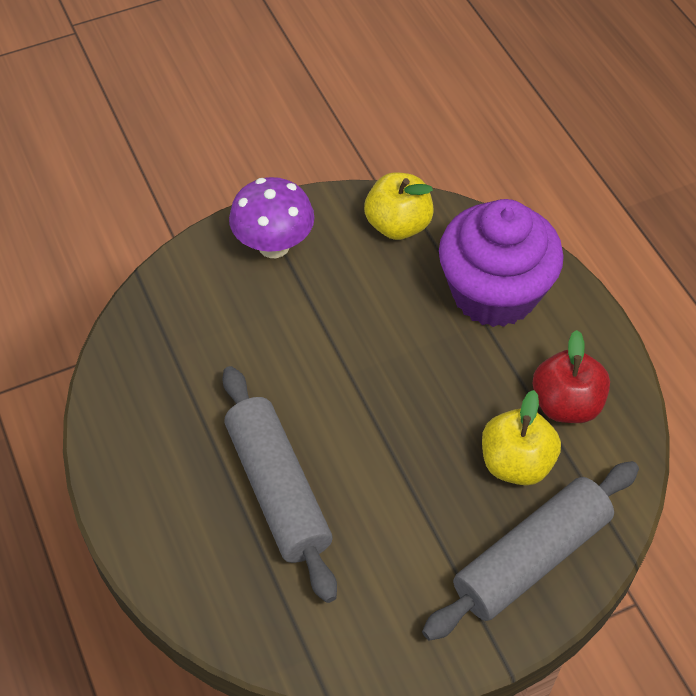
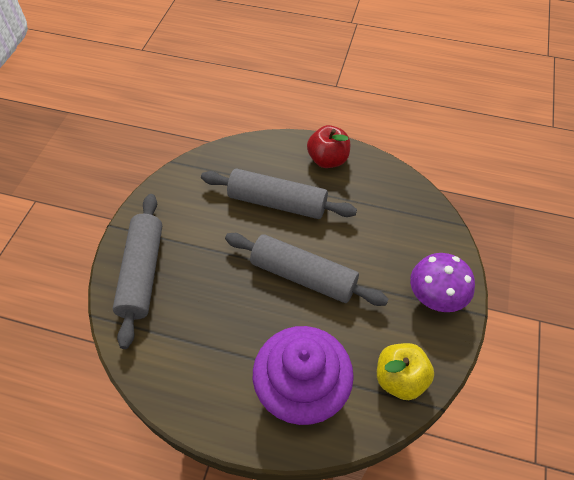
camera: 130 degrees right, 0 degrees up
yellow apple [482,390,561,486] -> none
red apple [532,330,610,423] -> red apple moved to [307,125,350,168]
none -> grey rolling pin [225,233,388,306]

